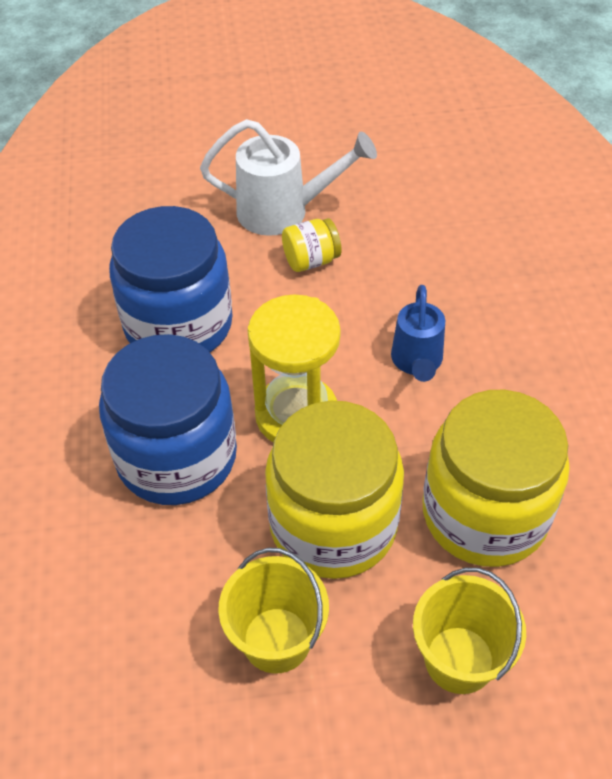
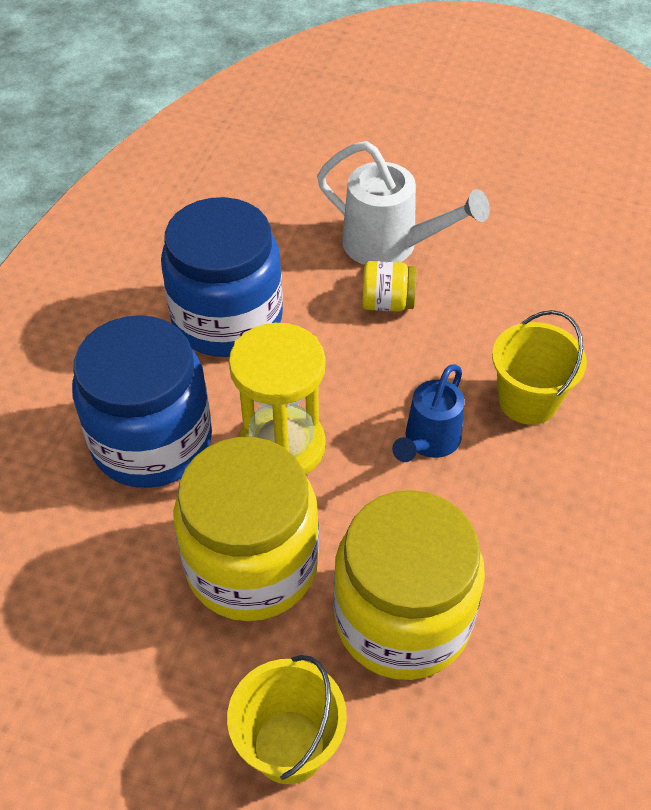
camera: 25 degrees right, 0 degrees up
yellow bucket [218,548,329,673] -> yellow bucket moved to [492,310,587,425]

